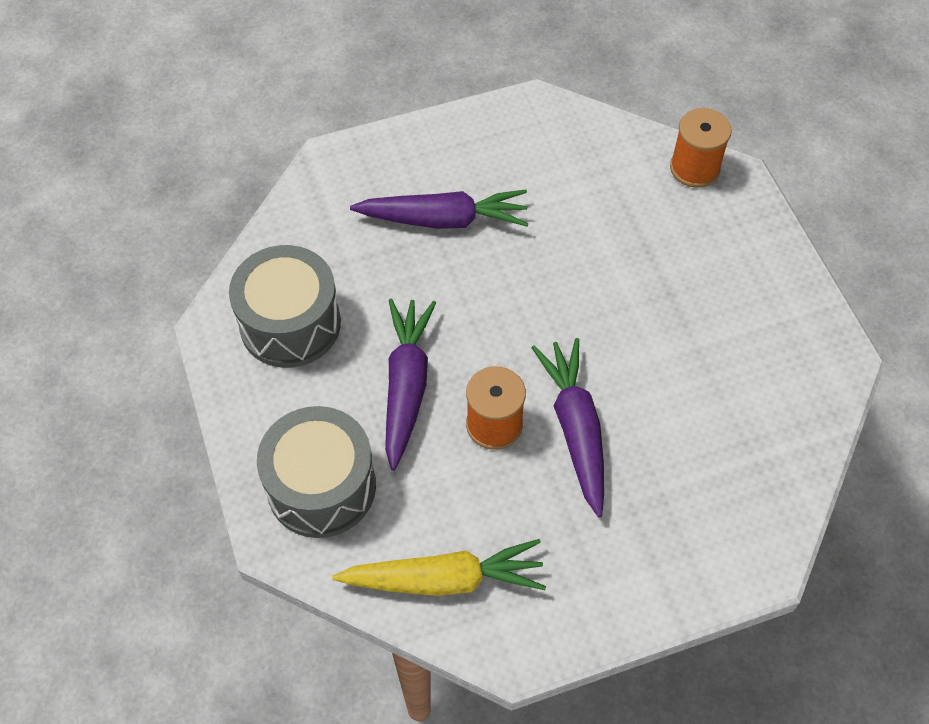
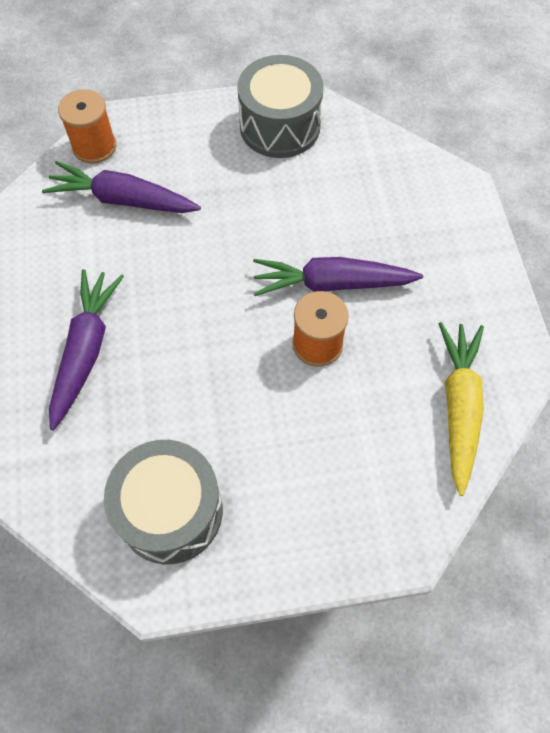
camera: 80 degrees left, 5 degrees up
grey drum [257,406,376,538] -> grey drum moved to [237,55,324,158]
purple carrot [385,299,436,471] -> purple carrot moved to [42,161,201,213]

